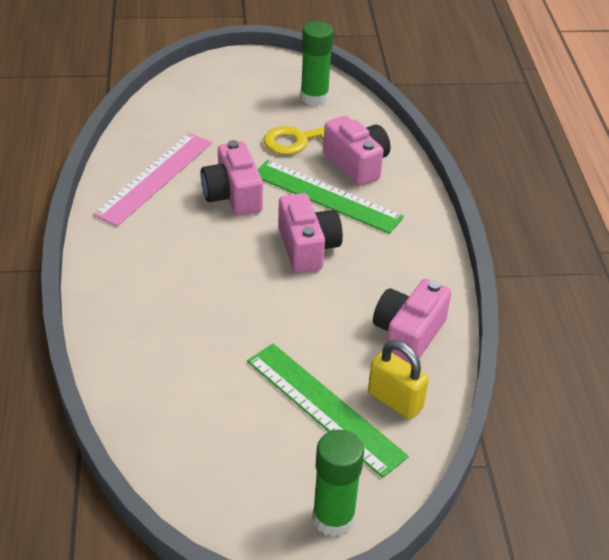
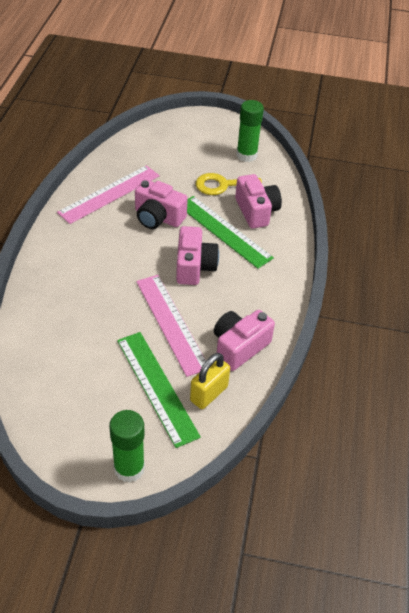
camera: 15 degrees right, 5 degrees up
pink camera [201,140,263,216] -> pink camera turned 60 degrees counterclockwise [135,179,188,229]
yellow padlock [368,340,429,419] -> yellow padlock turned 75 degrees clockwise [190,353,230,409]
none -> pink ruler [136,275,206,377]

